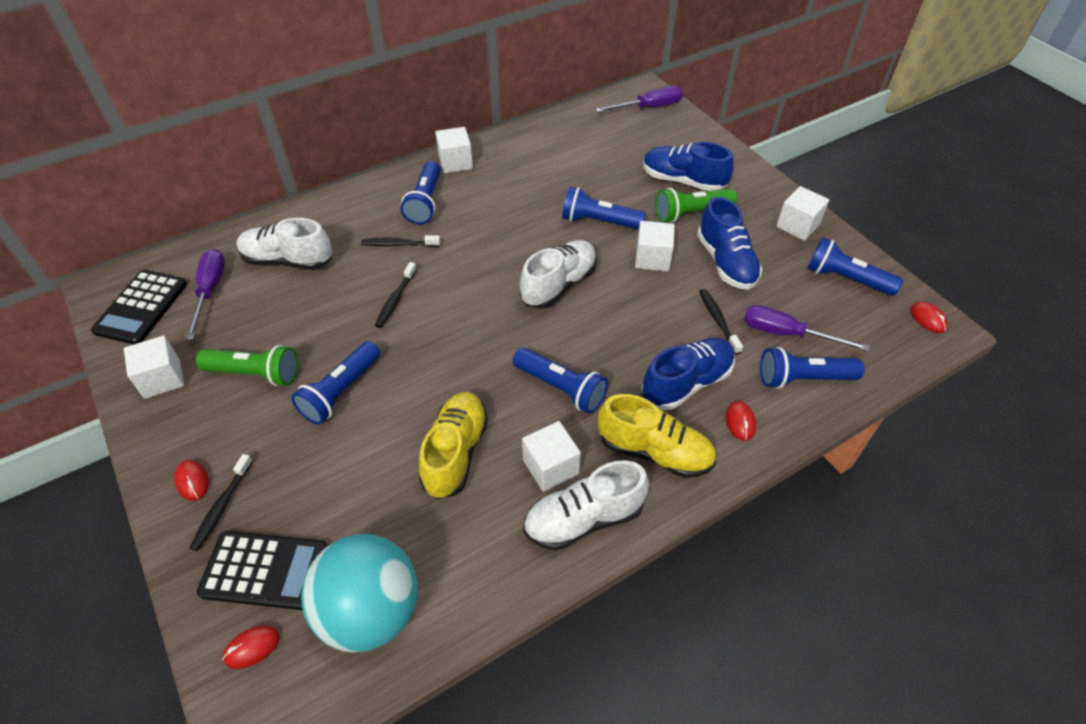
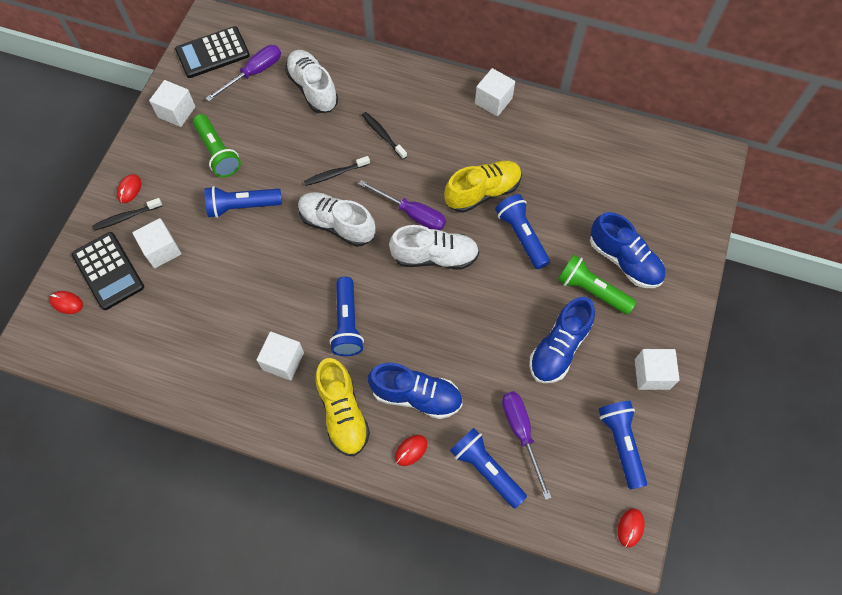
camera: 50 degrees right, 15 degrees up
turquoise ball [301,534,418,652] -> none
blue flashlight [401,161,441,224] -> none
yellow shoe [419,392,488,500] -> yellow shoe moved to [444,161,522,213]
white shoe [523,460,649,551] -> white shoe moved to [298,192,376,247]
purple screwdriver [596,86,683,112] -> purple screwdriver moved to [359,180,446,230]
white cube [635,221,675,272] -> white cube moved to [132,218,181,268]
blue shoe [643,142,734,191] -> blue shoe turned 150 degrees clockwise [590,212,665,288]
black toothbrush [699,289,743,355] -> none

